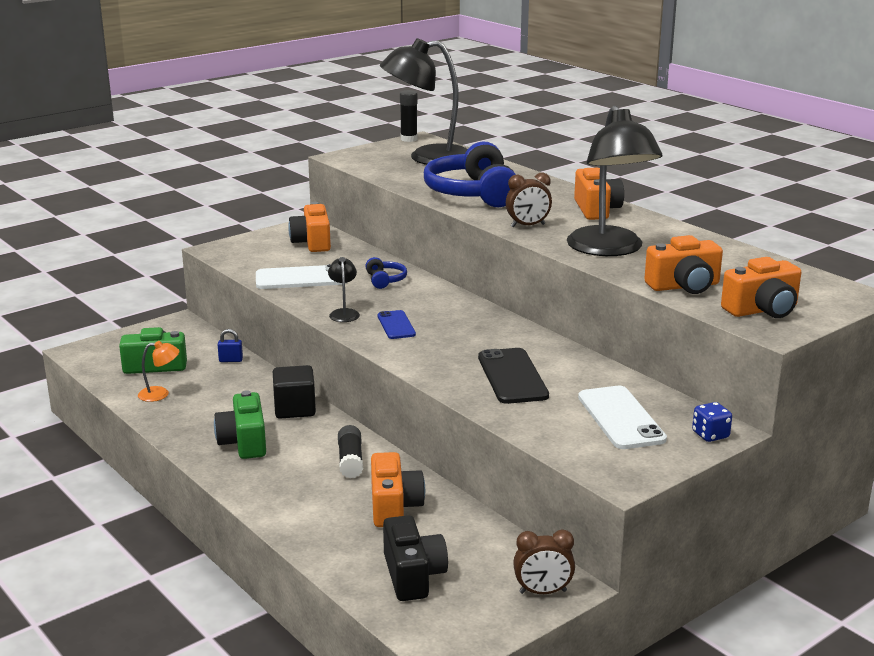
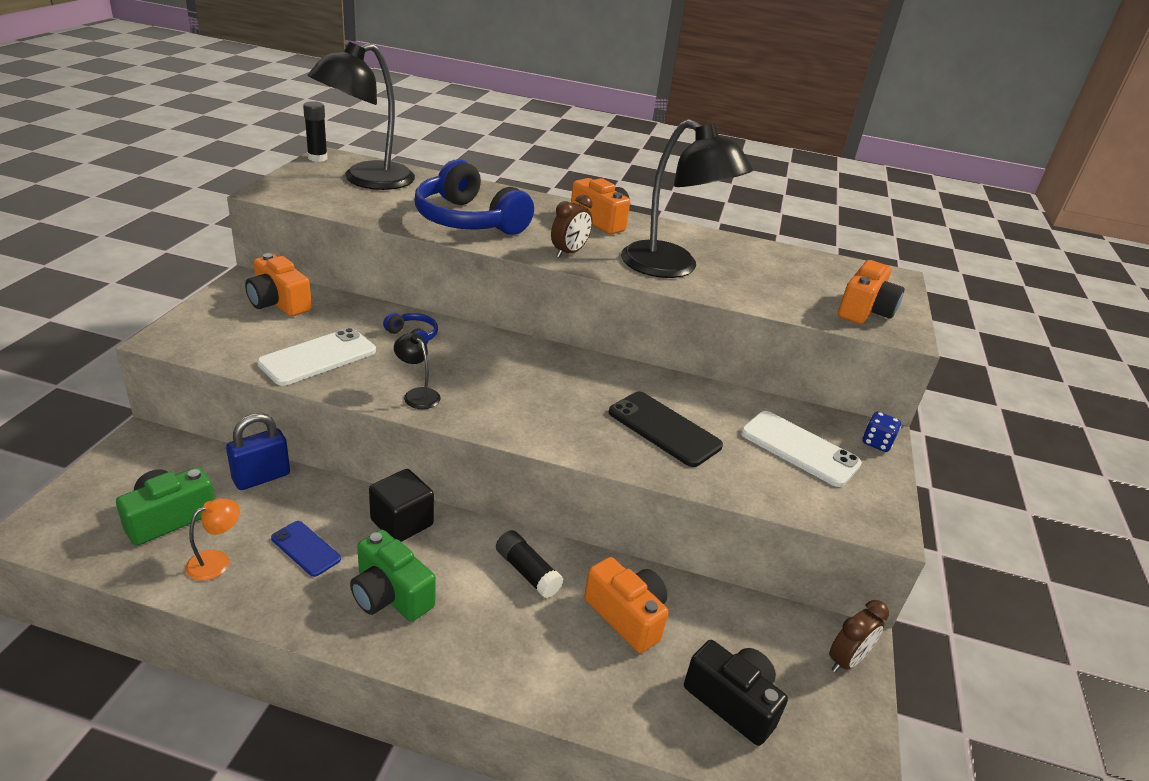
camera: 40 degrees left, 10 degrees up
blue padlock [218,329,243,362] -> blue padlock [226,413,290,490], size x1.84
blue phone [378,310,416,339] -> blue phone moved to [271,521,341,577]
orange camera [644,235,723,294] -> none

